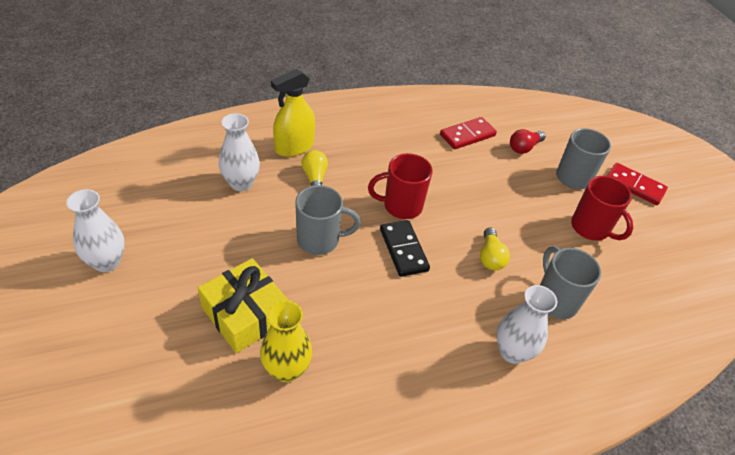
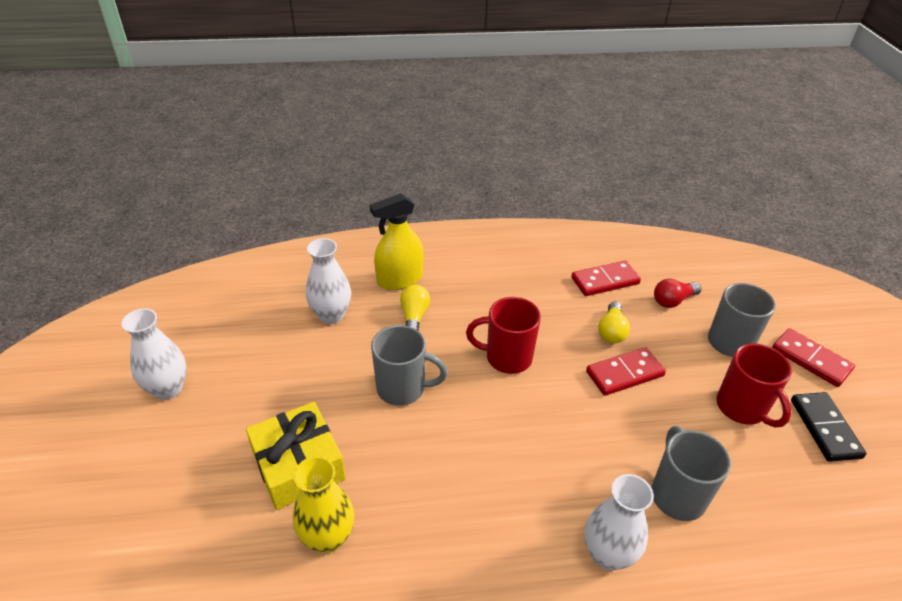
camera: 15 degrees right, 5 degrees down
black domino [380,220,430,277] -> black domino moved to [791,392,867,462]
yellow light bulb [480,228,510,270] -> yellow light bulb moved to [598,302,630,343]
none -> red domino [586,347,666,396]

